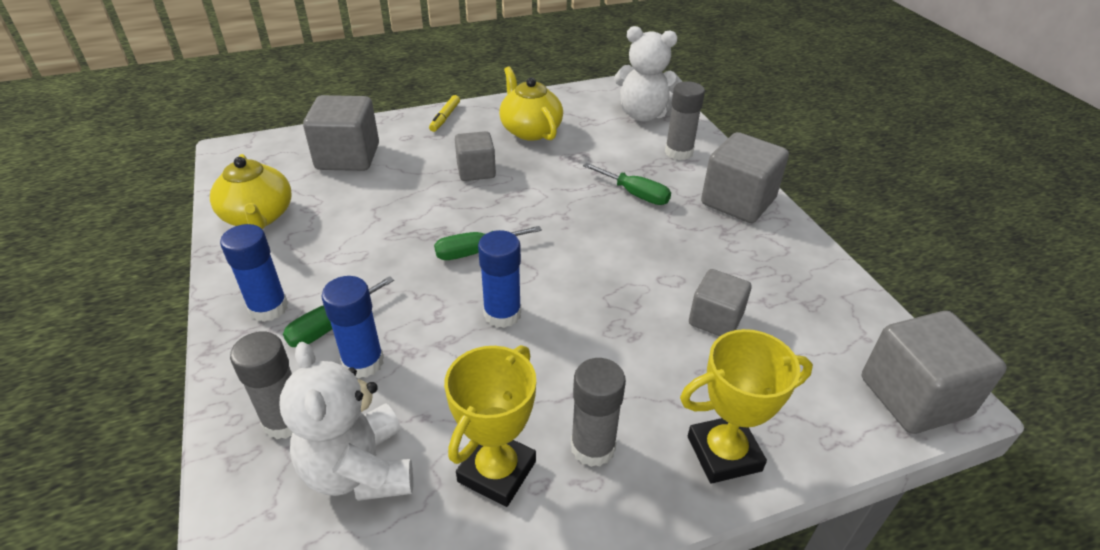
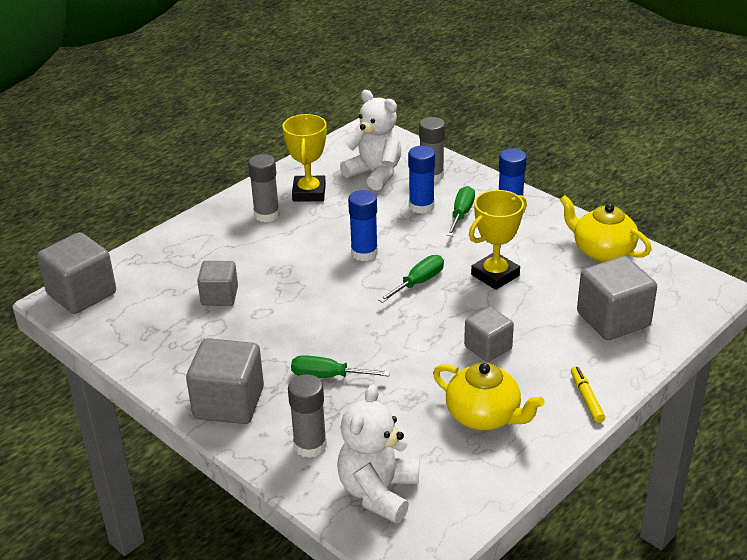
camera: 155 degrees right, 5 degrees down
white teddy bear [614,26,682,122] -> white teddy bear turned 60 degrees counterclockwise [337,384,419,523]
yellow trophy [680,329,813,484] -> yellow trophy moved to [469,190,527,290]

